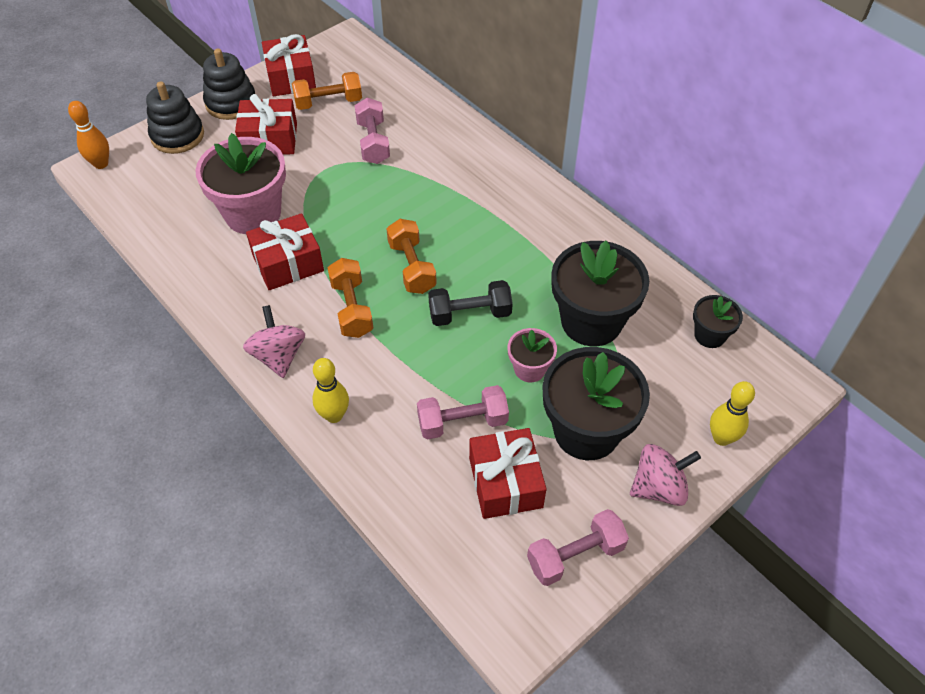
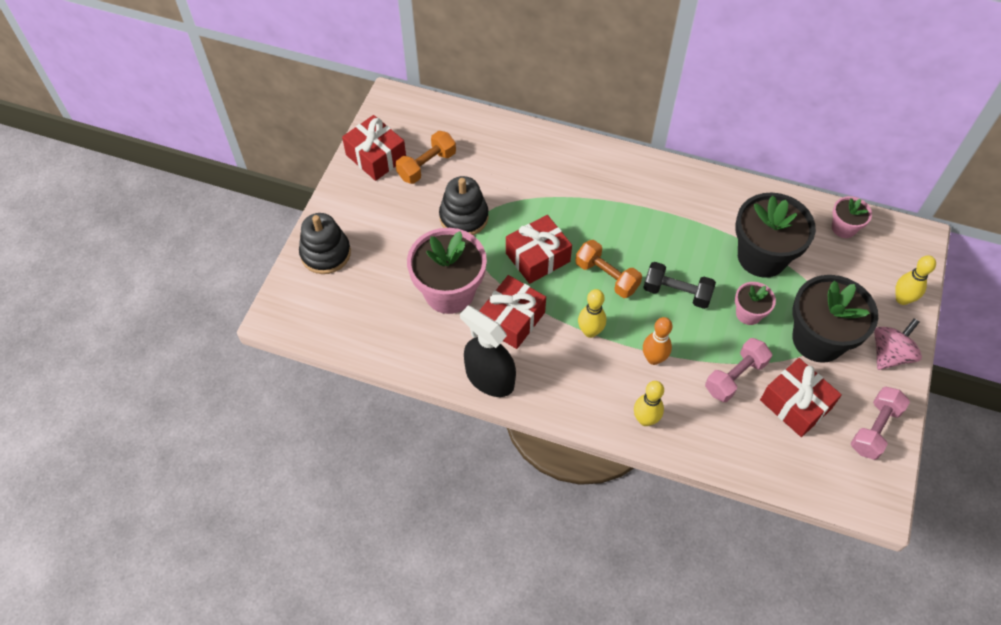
camera: 30 degrees left, 5 degrees up
orange bowling pin [68,101,109,169] -> orange bowling pin moved to [643,317,672,365]
black stacking toy [203,49,255,120] -> black stacking toy moved to [439,176,489,235]
red gift [235,94,297,155] -> red gift moved to [506,215,572,284]
pink spinning top [243,305,305,378] -> none
orange dumbbell [327,258,373,338] -> yellow bowling pin [578,289,606,338]
pink dumbbell [355,98,390,164] -> none
black dumbbell [428,280,513,326] -> black dumbbell turned 60 degrees clockwise [643,262,716,309]
black flower pot [693,295,743,348] -> pink flower pot [832,196,872,238]
none -> black spray bottle [460,306,516,397]

